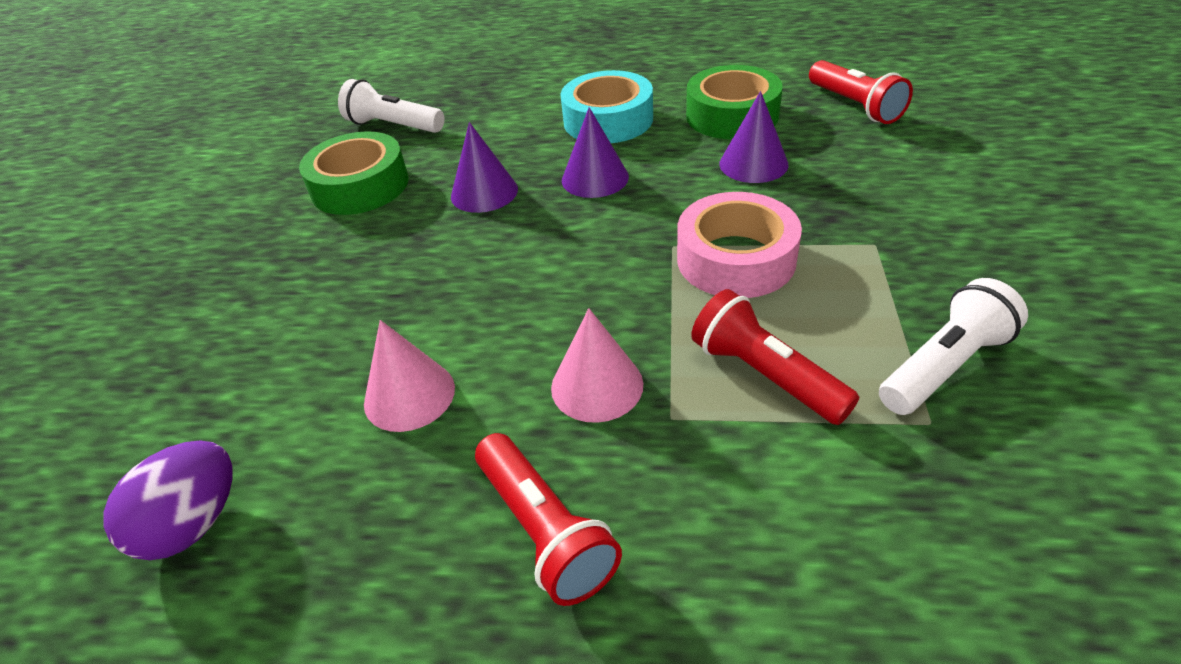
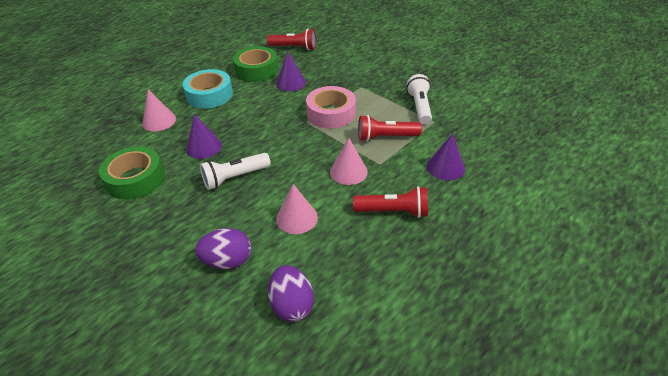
camera: 55 degrees left, 0 degrees up
white flashlight [338,79,444,133] -> white flashlight moved to [200,153,271,190]
purple cone [562,107,629,198] -> purple cone moved to [427,133,465,180]
none -> pink cone [142,89,176,132]
none -> purple egg [195,228,251,269]

